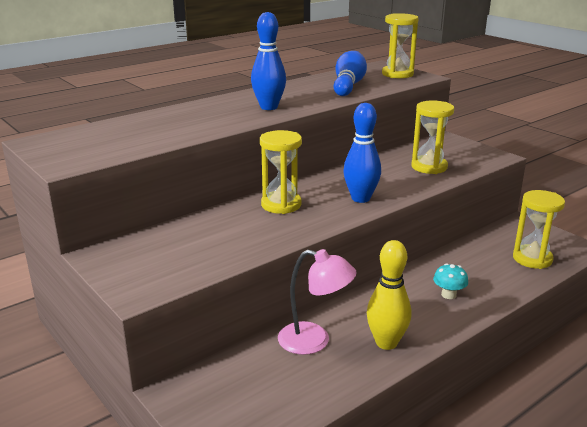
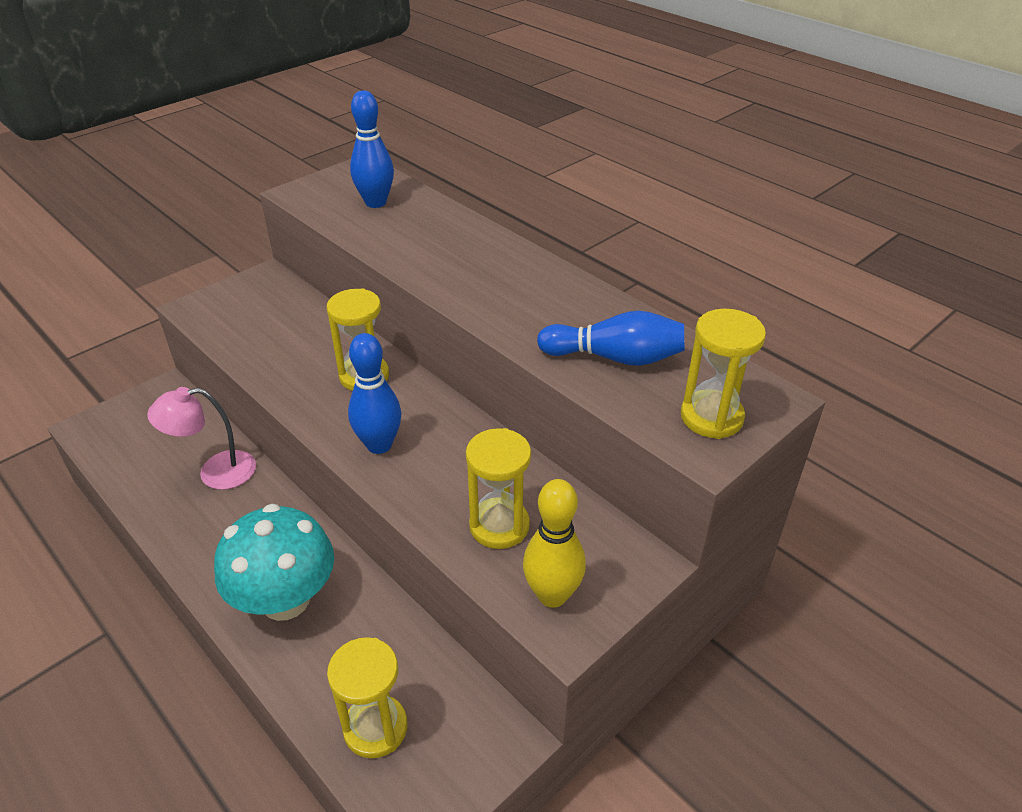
camera: 85 degrees right, 15 degrees up
blue bowling pin [251,12,286,110] -> blue bowling pin moved to [350,90,394,208]
pink lamp [278,249,357,355] -> pink lamp turned 60 degrees clockwise [147,387,256,490]
yellow bowling pin [367,240,411,350] -> yellow bowling pin moved to [523,479,586,608]
turquoise mushroom [433,263,468,299] -> turquoise mushroom [214,504,334,621], size x2.44

